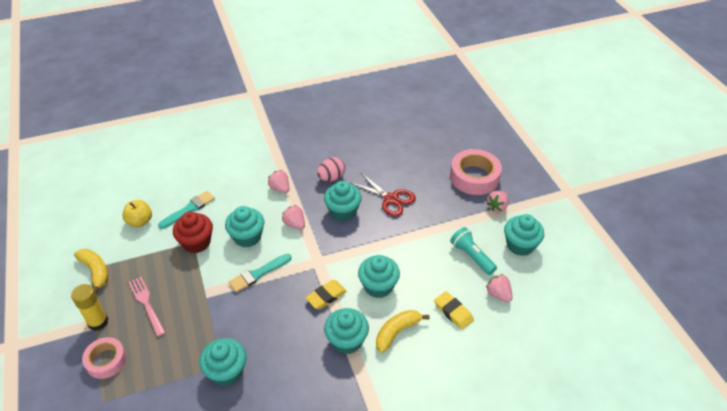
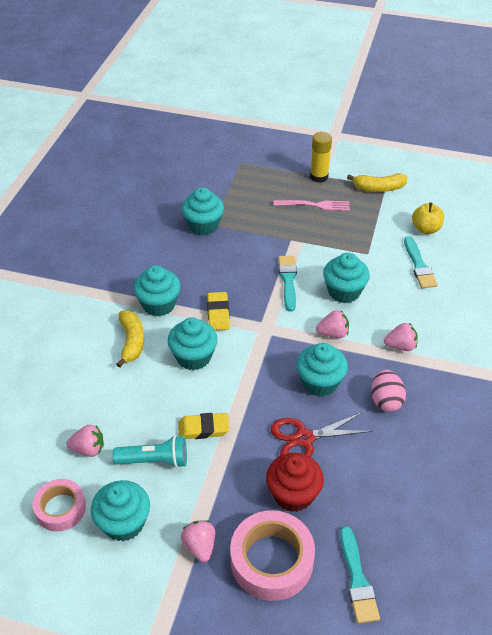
camera: 125 degrees right, 0 degrees up
pink tape [82,337,127,379] -> pink tape moved to [33,479,86,531]
red cupcake [173,212,213,253] -> red cupcake moved to [266,453,324,512]
yellow eraser [434,291,474,330] -> yellow eraser moved to [178,413,229,439]
none -> turquoise brush [340,526,380,624]

